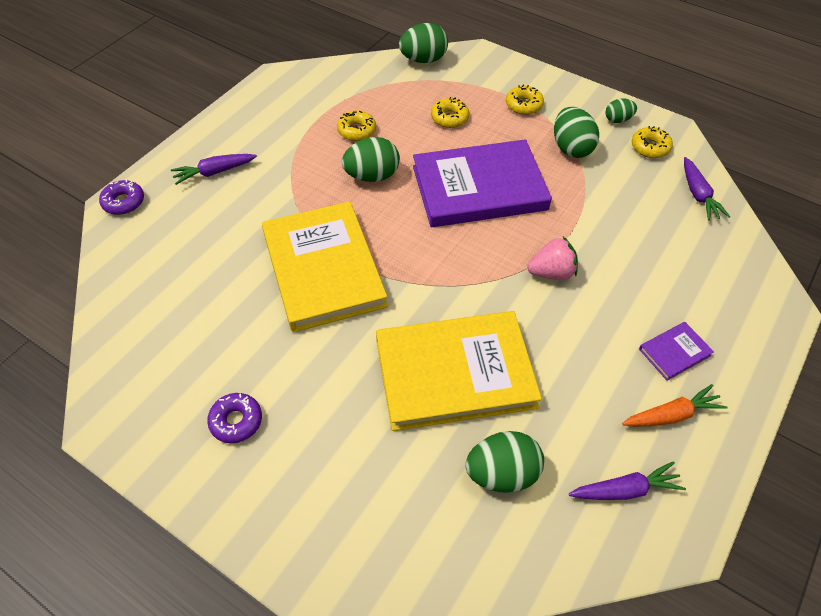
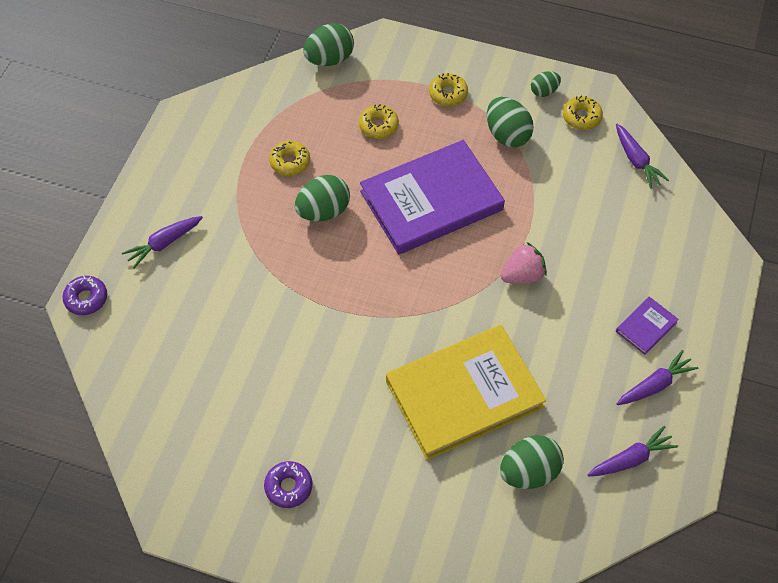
camera: 15 degrees left, 5 degrees up
yellow book [262,201,388,332] -> none
orange carrot [622,384,728,427] -> purple carrot [617,350,699,405]

